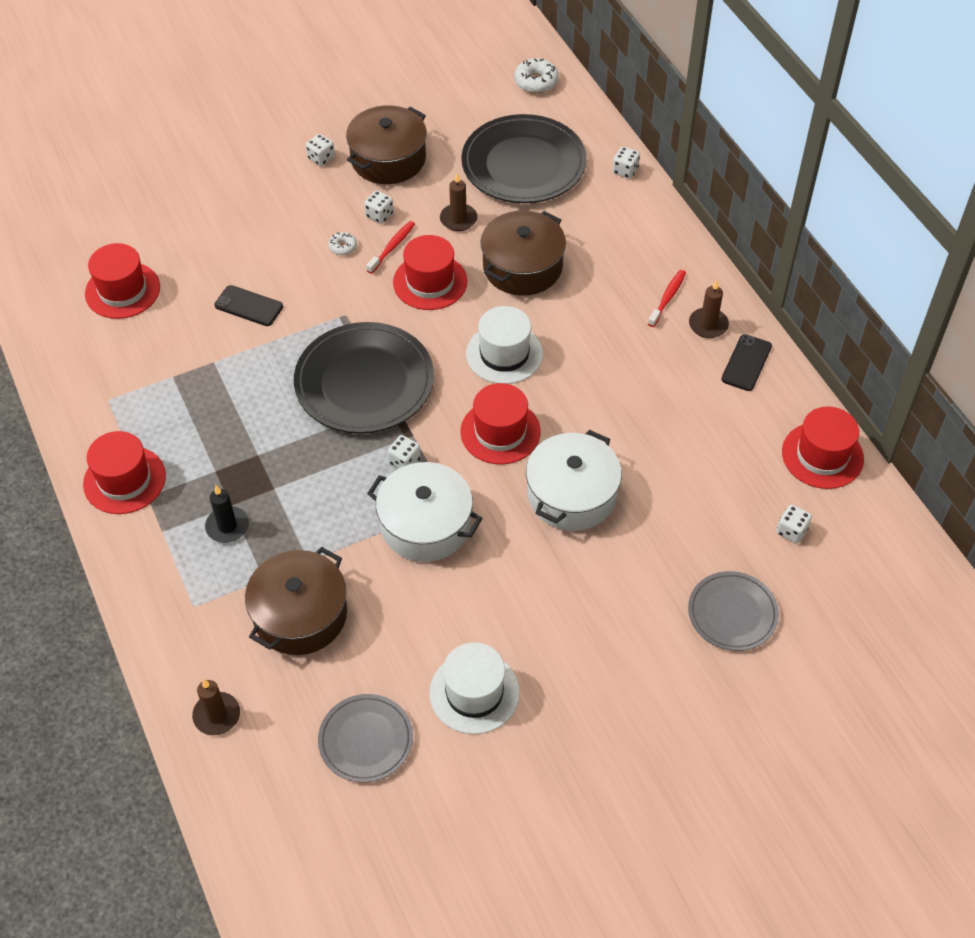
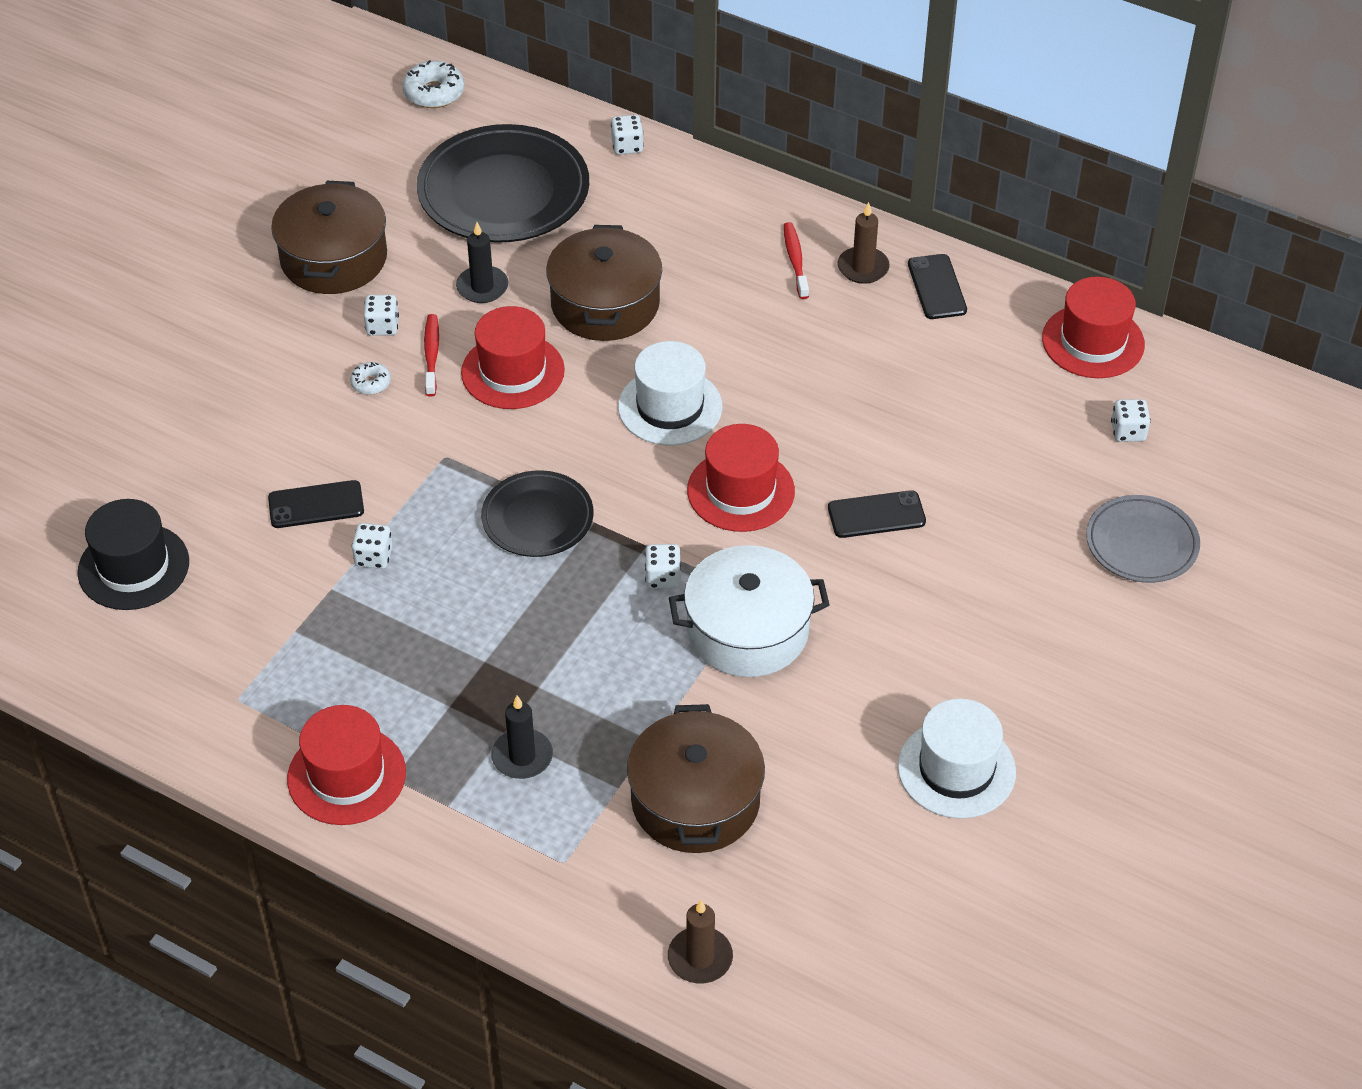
camera: 35 degrees left, 5 degrees down
red hat [85,243,160,319] -> black hat [77,499,189,610]
black plate [294,322,434,434] -> black plate [481,470,594,557], size x0.58
white dice [306,134,335,166] -> white dice moved to [352,523,392,569]
grey plate [318,694,413,783] -> none
brown candle [440,173,477,231] -> black candle [456,222,508,303]
white pot [526,430,622,531] -> black phone [828,490,926,538]

